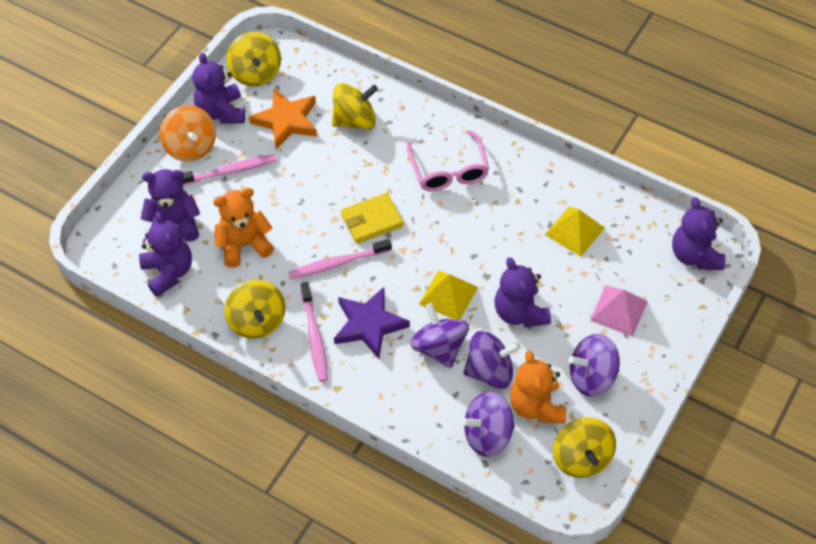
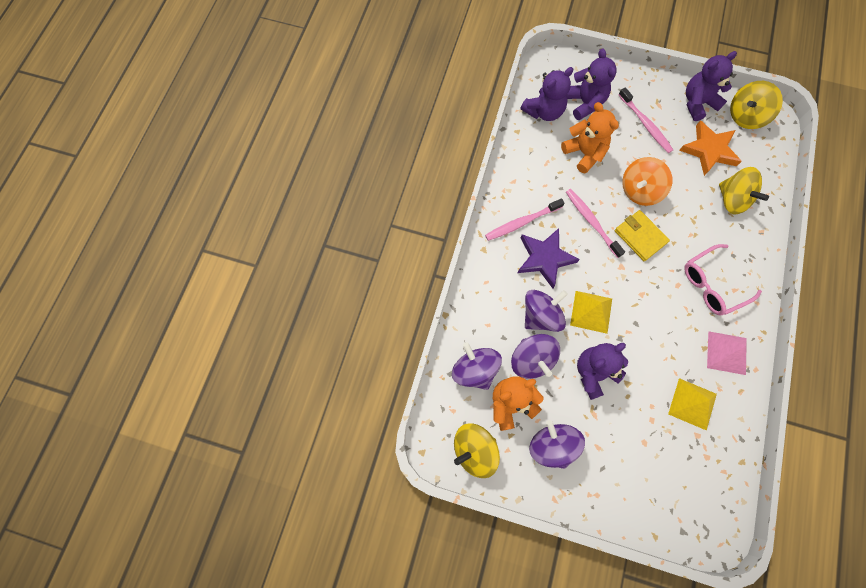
camera: 75 degrees right, 15 degrees up
orange spinning top [160,105,216,162] -> orange spinning top moved to [622,157,672,206]
yellow spinning top [224,280,286,339] -> none
pink pyramid [590,286,648,337] -> pink pyramid moved to [707,331,747,375]
purple teddy bear [672,197,725,270] -> none

